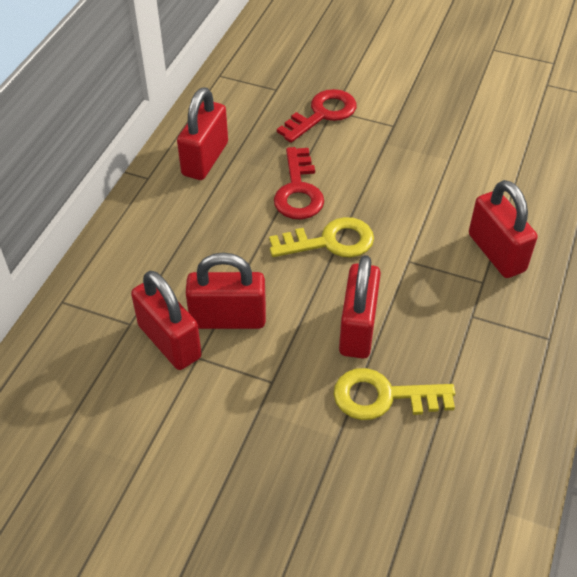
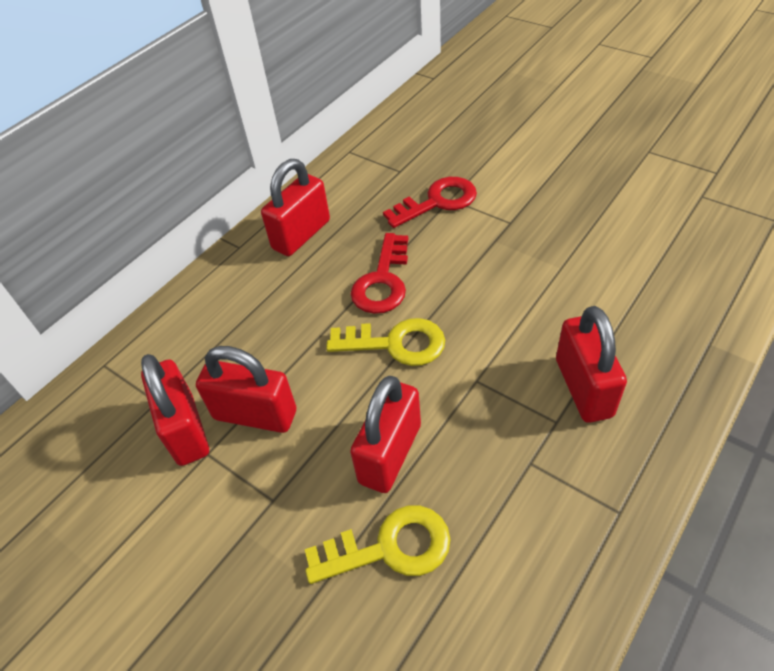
camera: 20 degrees right, 0 degrees up
yellow key [334,368,455,420] -> yellow key turned 150 degrees clockwise [305,505,451,584]

